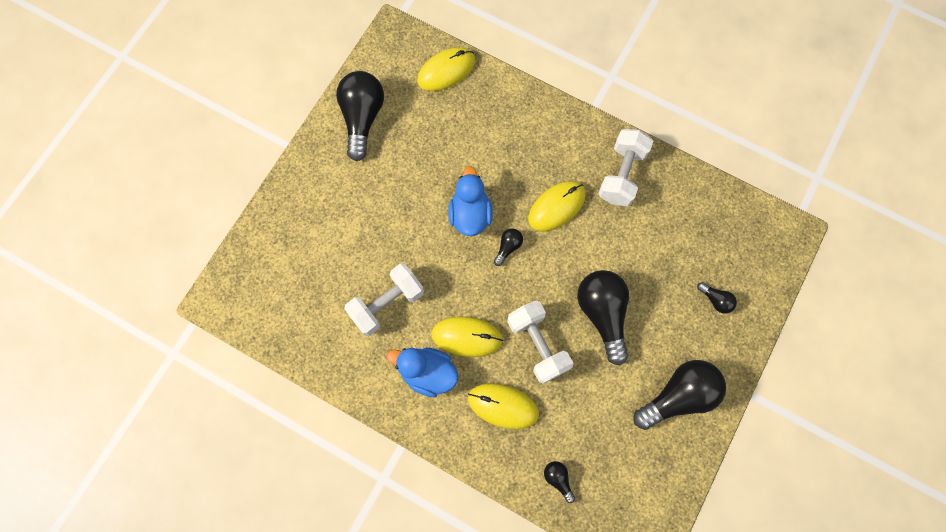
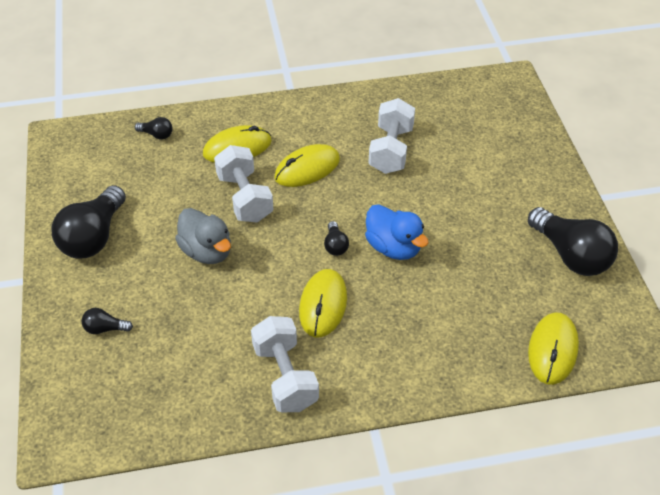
camera: 140 degrees right, 25 degrees down
blue duck [387,347,458,398] -> none
white dumbbell [507,301,573,384] -> white dumbbell turned 45 degrees clockwise [214,145,274,223]
black light bulb [577,270,629,365] -> grey duck [175,208,231,264]

